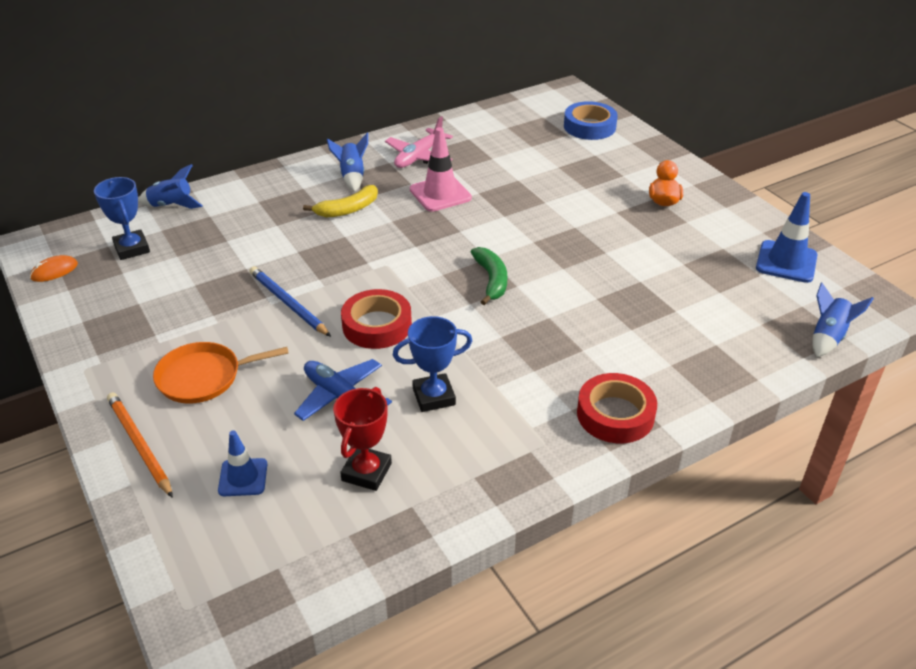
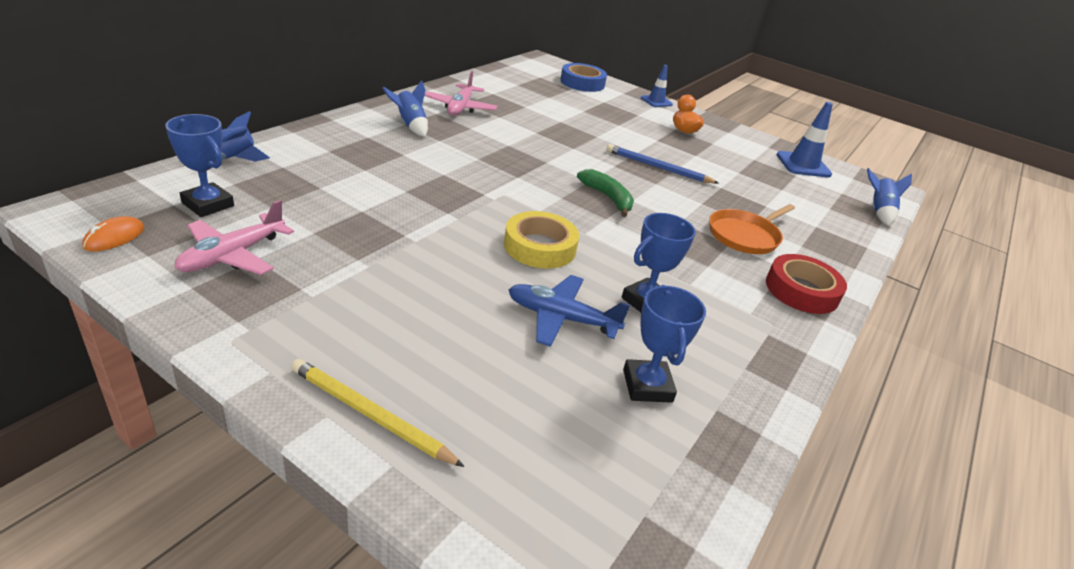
camera: 30 degrees left, 5 degrees down
orange pencil [107,392,173,498] -> yellow pencil [291,359,465,467]
orange pan [153,342,289,403] -> orange pan moved to [709,204,795,254]
blue traffic cone [218,430,267,496] -> blue traffic cone moved to [641,65,673,107]
blue pencil [249,266,331,337] -> blue pencil moved to [607,144,719,184]
yellow banana [303,185,378,217] -> none
red trophy [333,387,392,491] -> blue trophy [623,285,706,403]
red tape [341,289,412,349] -> yellow tape [504,211,579,269]
pink traffic cone [410,127,472,212] -> none
none -> pink plane [174,200,294,275]

